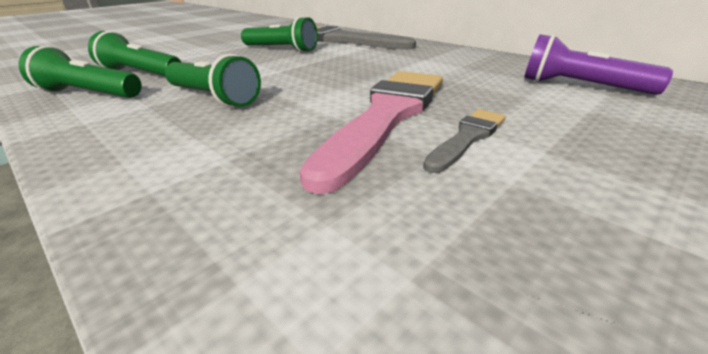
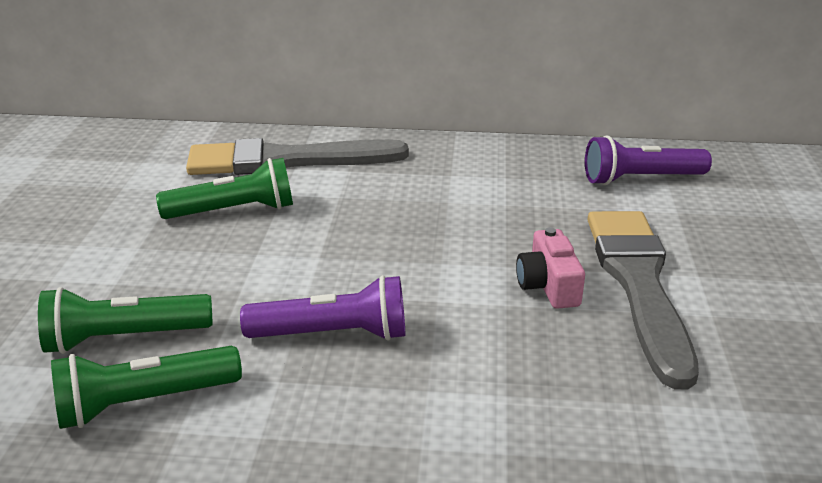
camera: 40 degrees left, 0 degrees up
green flashlight [165,54,261,108] -> purple flashlight [240,275,405,341]
pink brush [299,71,443,194] -> pink camera [516,227,585,309]
grey brush [423,109,506,173] -> grey brush [587,211,699,390], size x2.06

